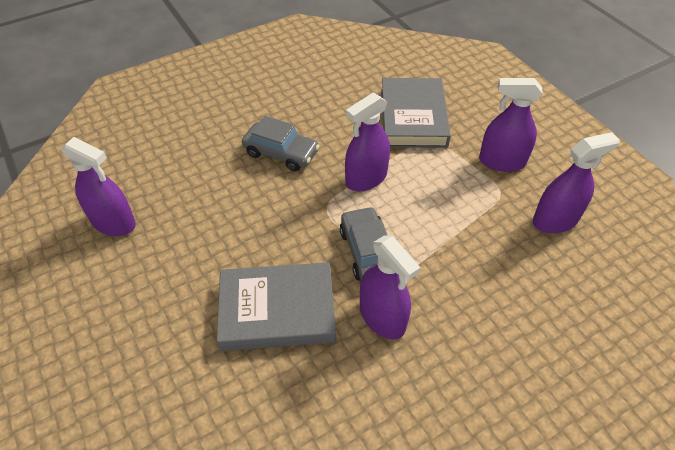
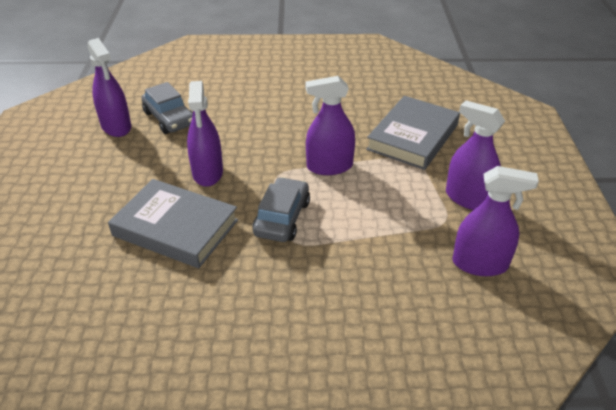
camera: 30 degrees right, 10 degrees down
grey car [242,116,319,171] -> grey car moved to [141,82,193,134]
purple spray bottle [360,235,421,339] -> purple spray bottle moved to [187,81,223,187]

